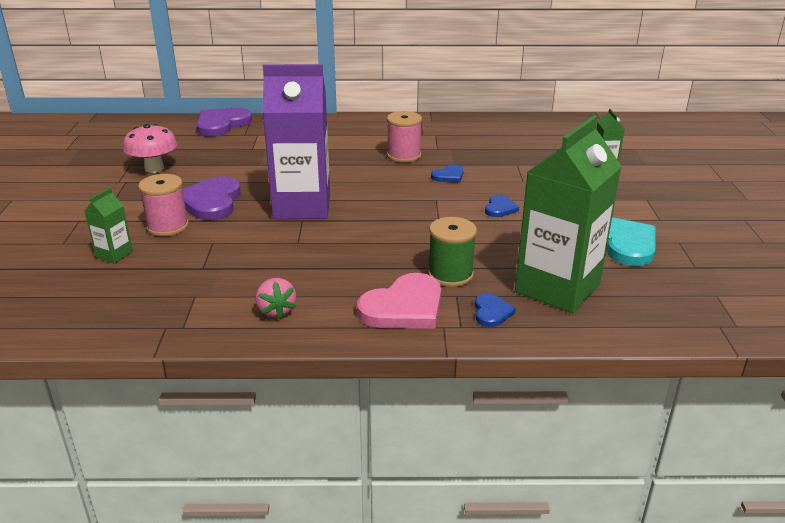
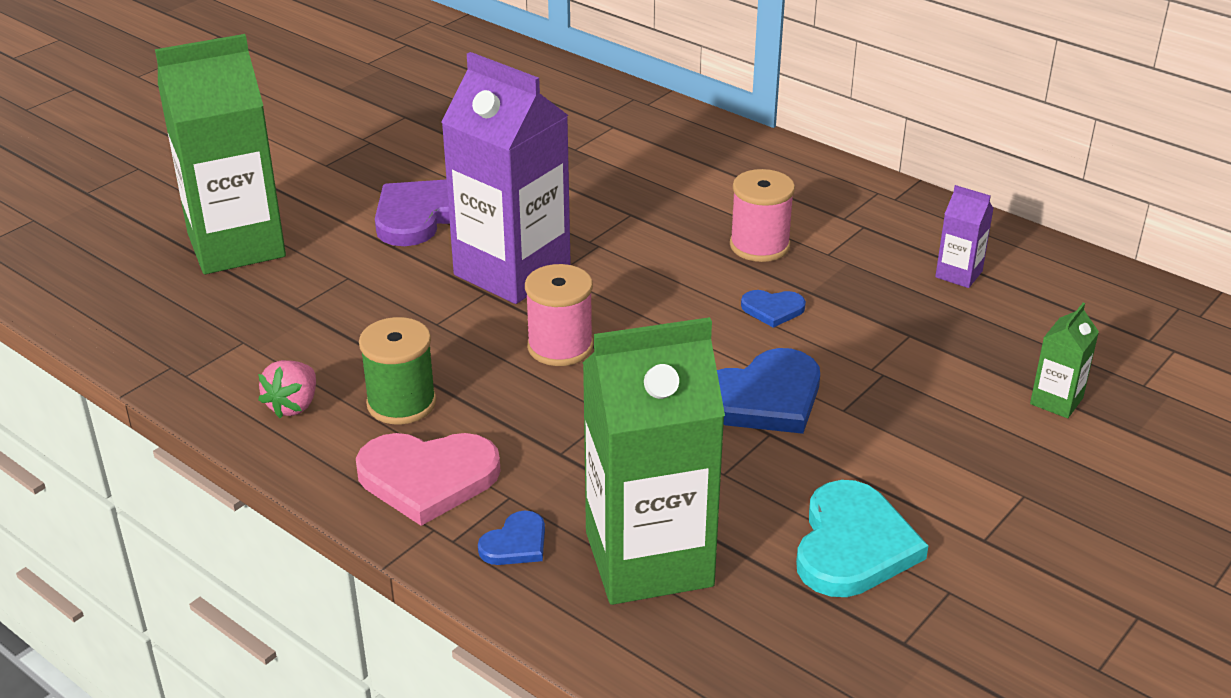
camera: 40 degrees right, 5 degrees up
green carton [85,188,133,264] -> green carton [155,34,286,274], size x2.33
pink mushroom [123,124,178,173] -> none
pink spool [138,174,189,236] -> pink spool moved to [525,264,593,366]
purple heart [196,108,252,137] -> none
green spool [428,217,477,287] -> green spool moved to [359,317,436,424]
blue heart [485,195,519,217] -> blue heart [717,348,820,434], size x1.95
none -> purple carton [935,185,994,288]

